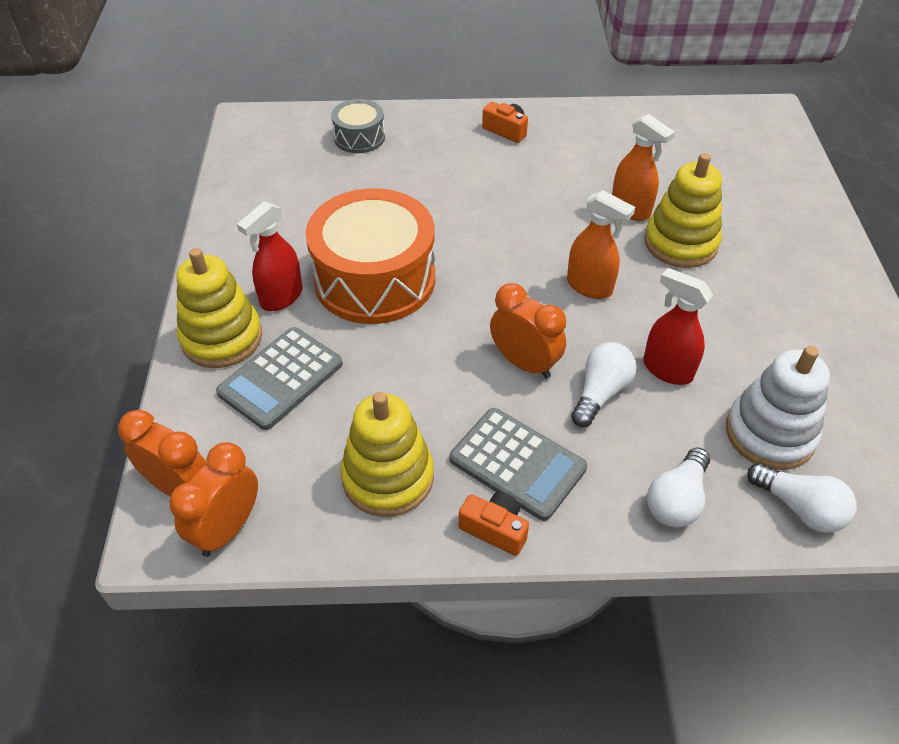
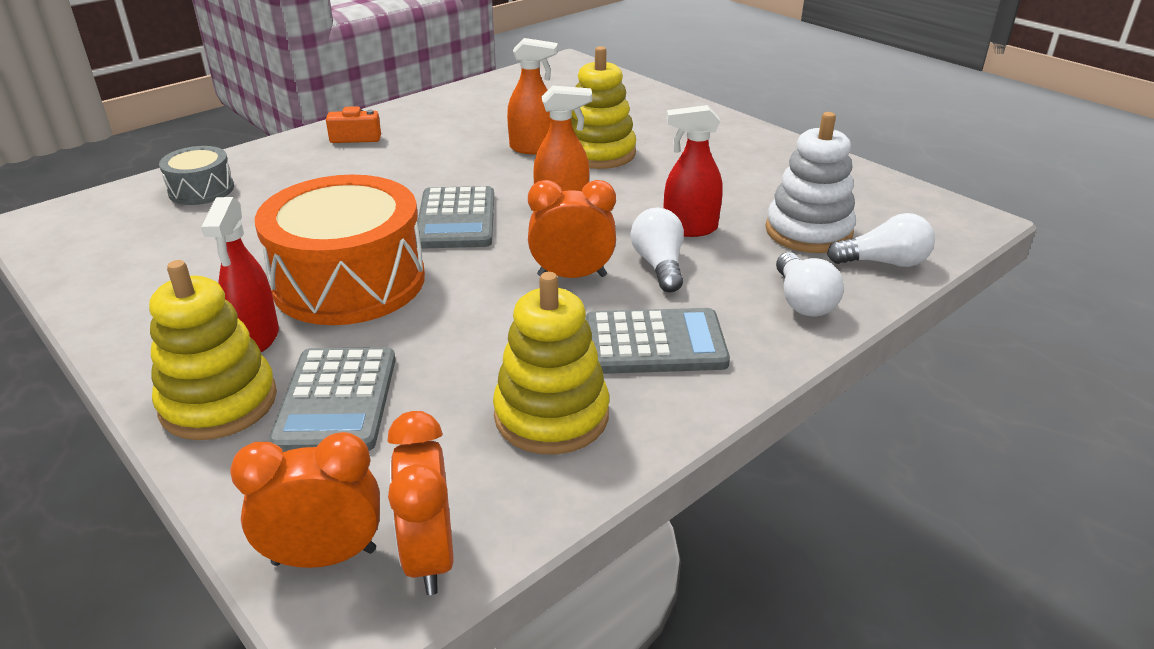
camera: 40 degrees left, 15 degrees down
orange camera [459,492,529,556] -> none
none -> grey calculator [415,186,494,249]

